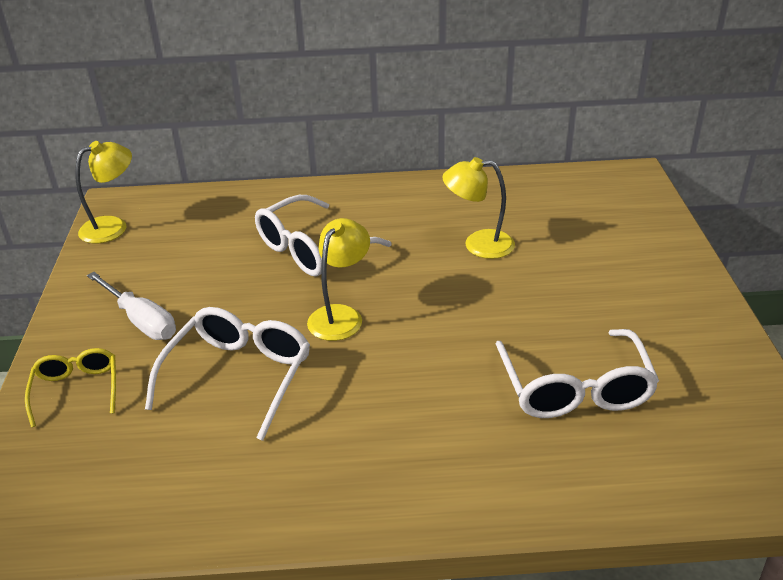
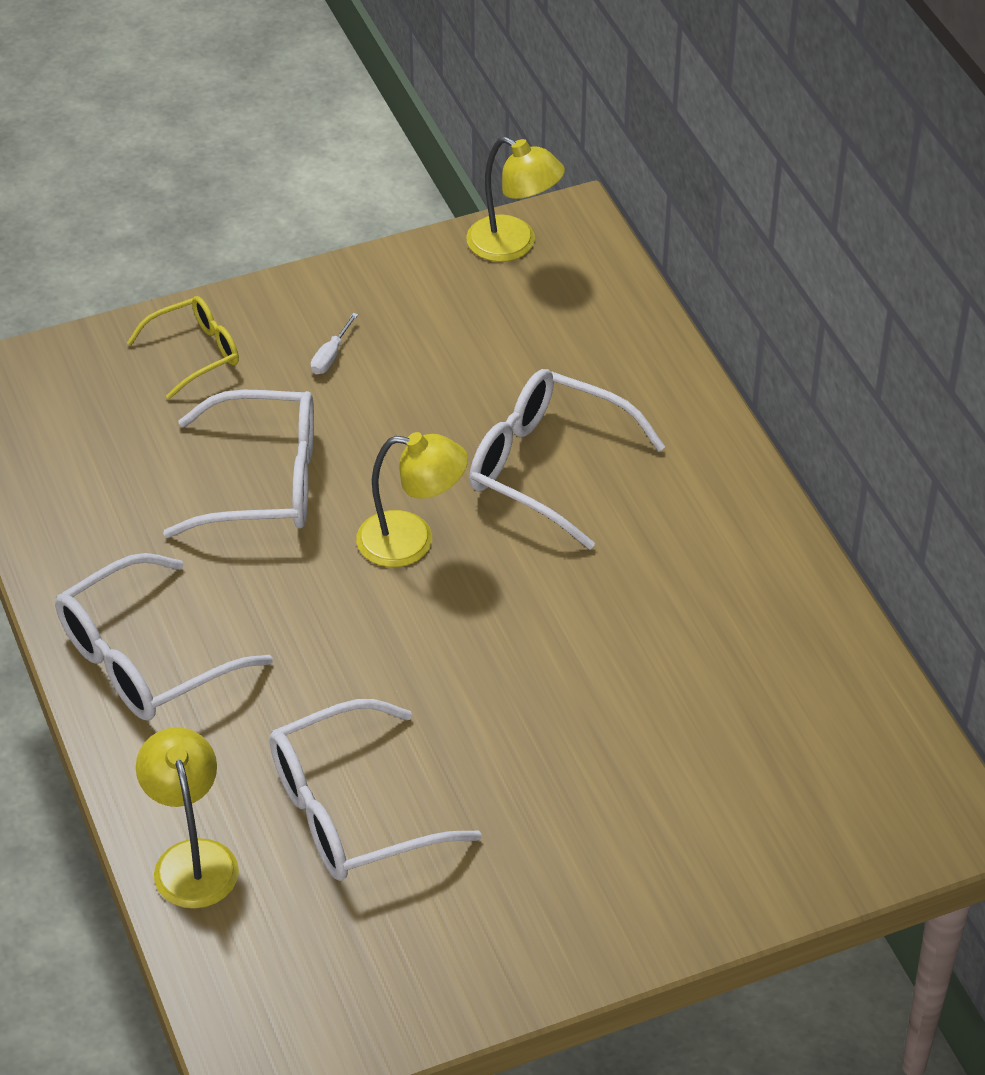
camera: 70 degrees right, 10 degrees up
white screwdriver [87,272,176,340] -> white screwdriver [311,313,358,374], size x0.48
yellow lamp [442,157,515,259] -> yellow lamp moved to [136,727,239,909]
none -> white glasses [55,553,273,721]

